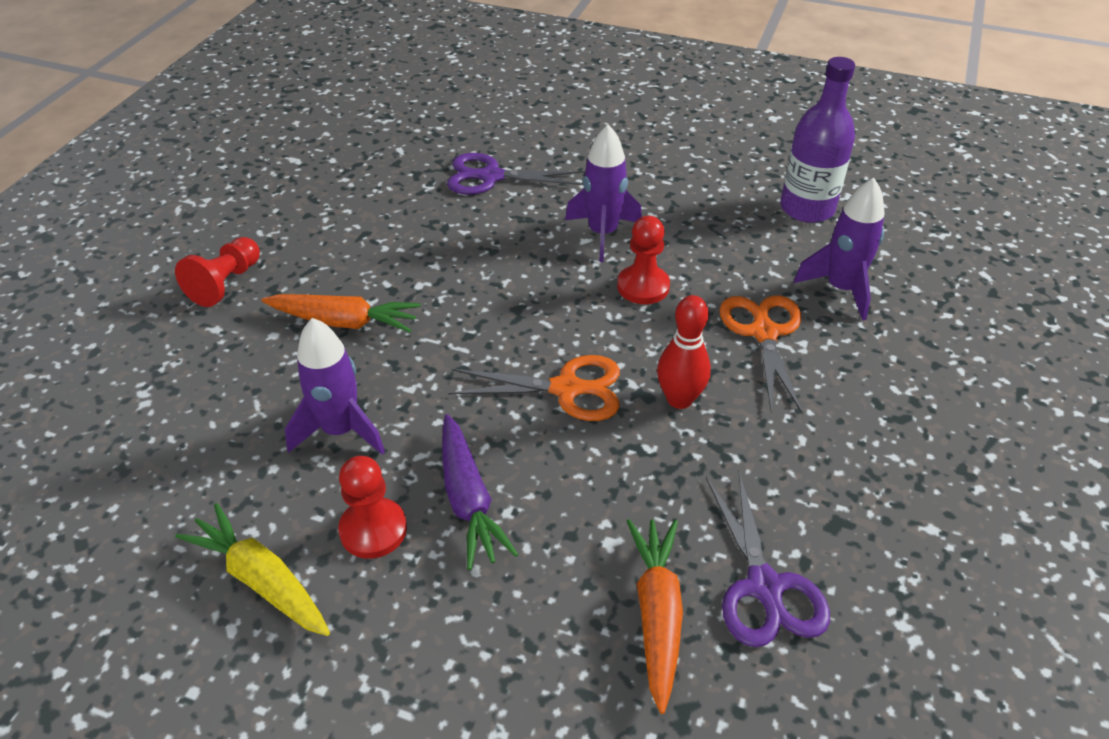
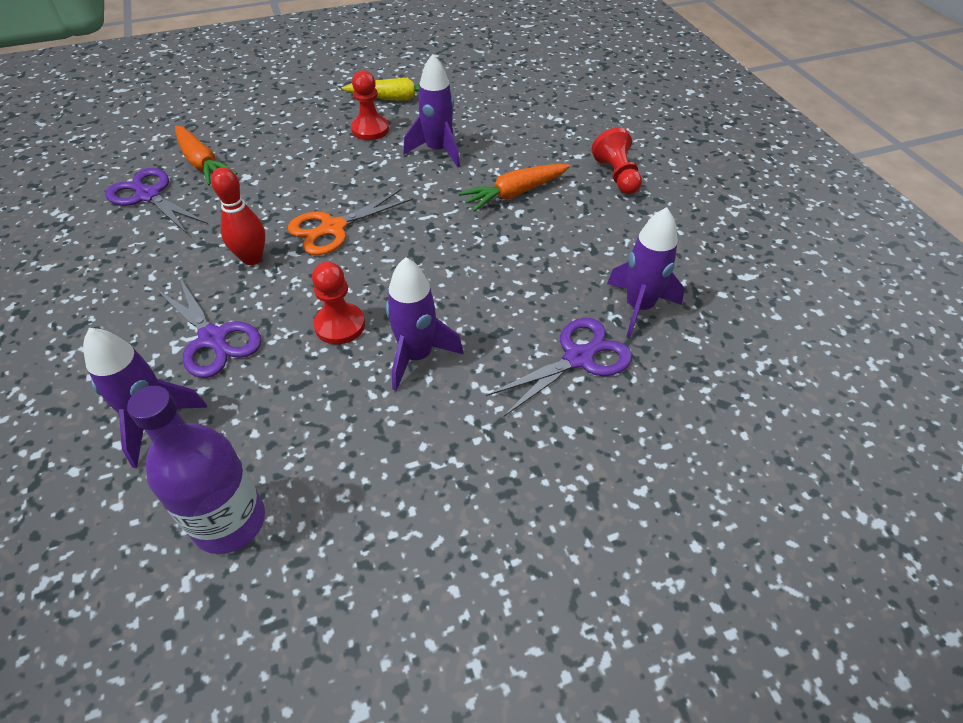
camera: 140 degrees right, 5 degrees up
purple carrot [442,414,519,570] -> none
orange scissors [719,295,803,414] -> purple scissors [156,276,262,378]
none -> purple rocket [607,207,684,338]

